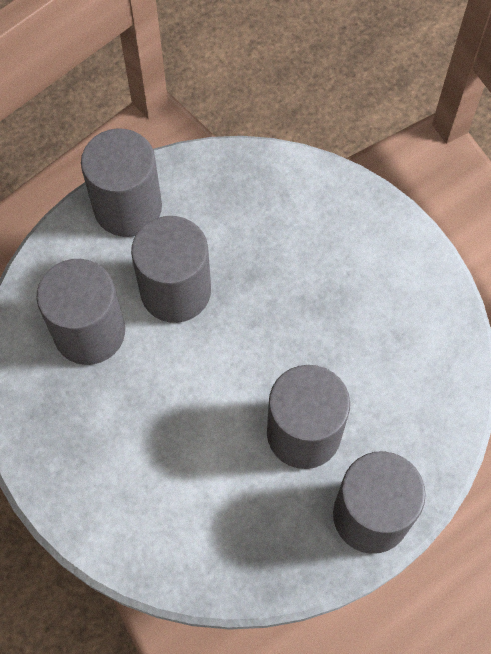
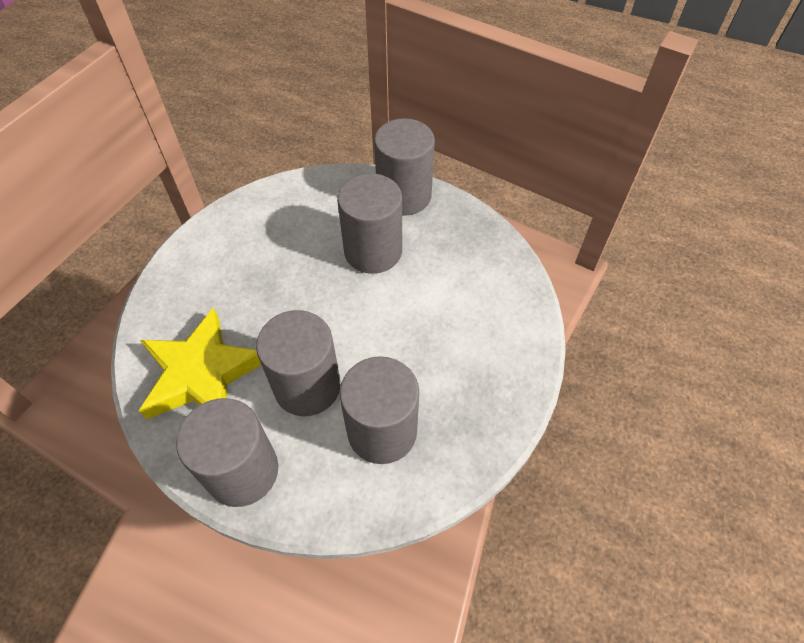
camera: 120 degrees left, 10 degrees down
none -> yellow star [139,307,261,419]

